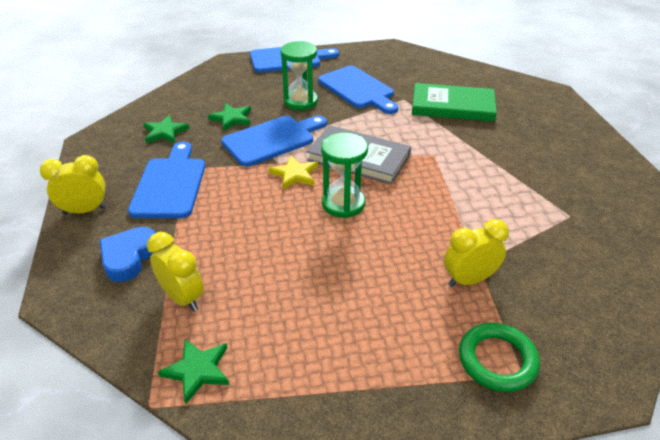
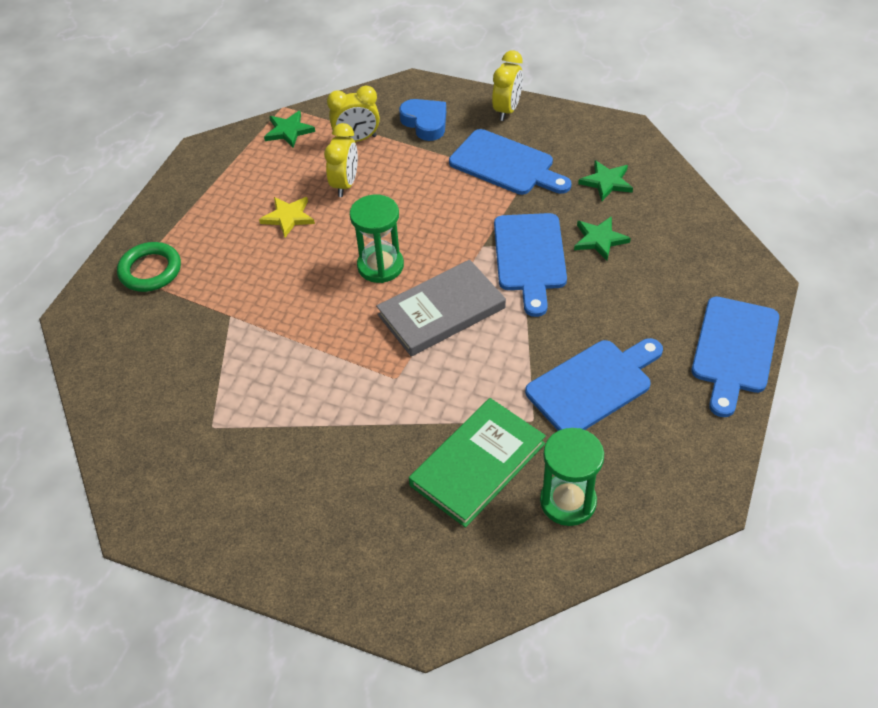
camera: 125 degrees right, 10 degrees up
yellow star [268,155,318,189] -> yellow star moved to [259,197,315,237]
green hourglass [280,41,318,110] -> green hourglass moved to [540,428,604,526]
blue cutting board [318,66,398,114] -> blue cutting board turned 150 degrees clockwise [525,338,663,431]
yellow clock [444,219,509,287] -> yellow clock moved to [324,123,358,197]

